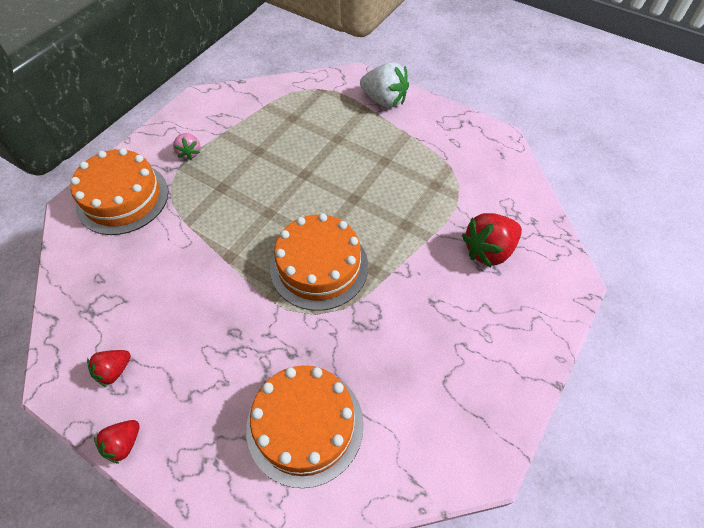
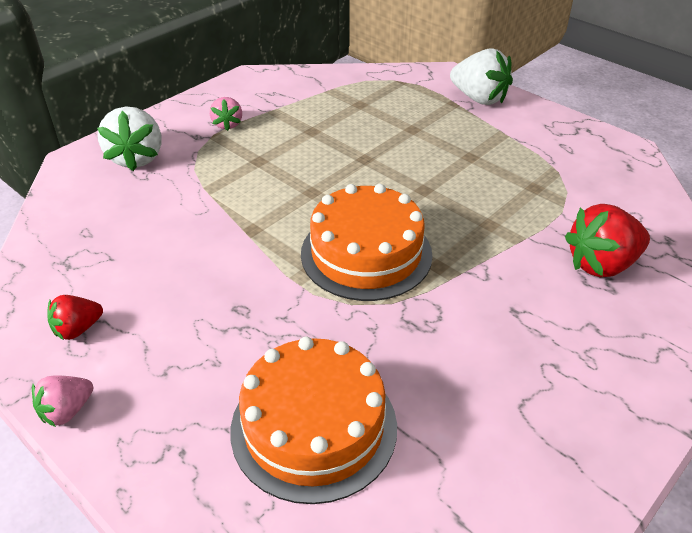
camera: 10 degrees right, 15 degrees down
orange cake [70,148,169,235] -> white strawberry [97,107,162,171]
red strawberry [94,420,140,464] -> pink strawberry [32,376,93,427]

